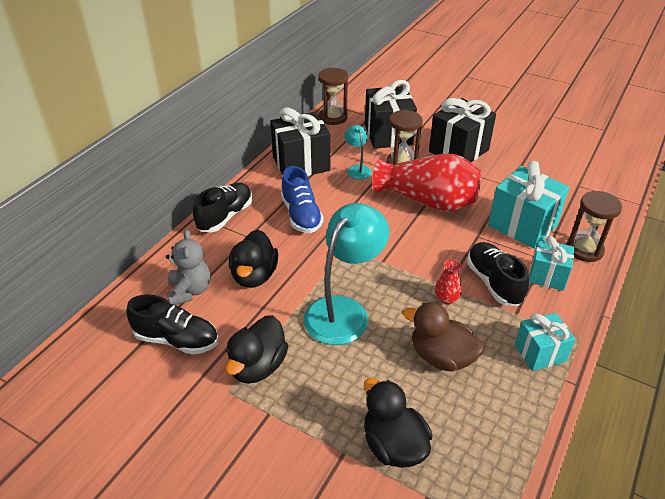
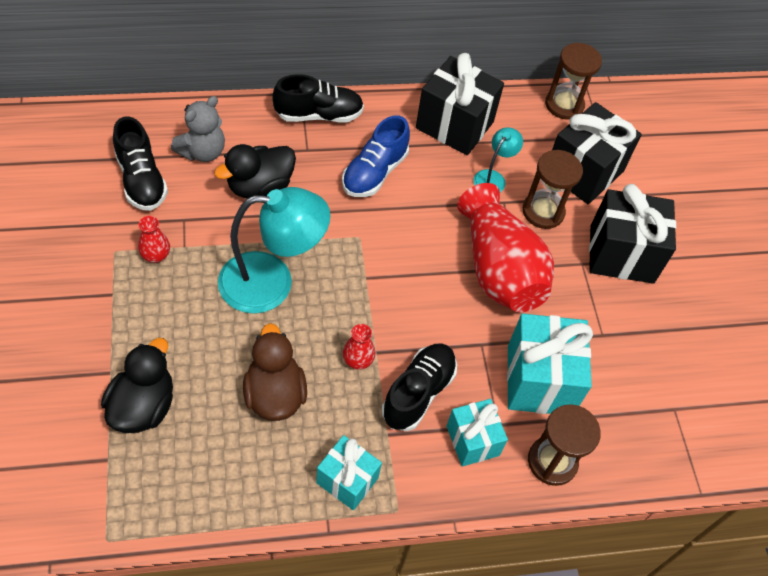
camera: 45 degrees right, 15 degrees up
black duck [225,315,288,384] -> red vase [138,216,170,263]

